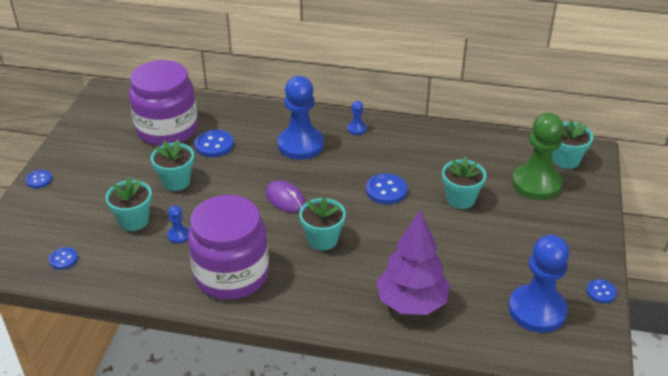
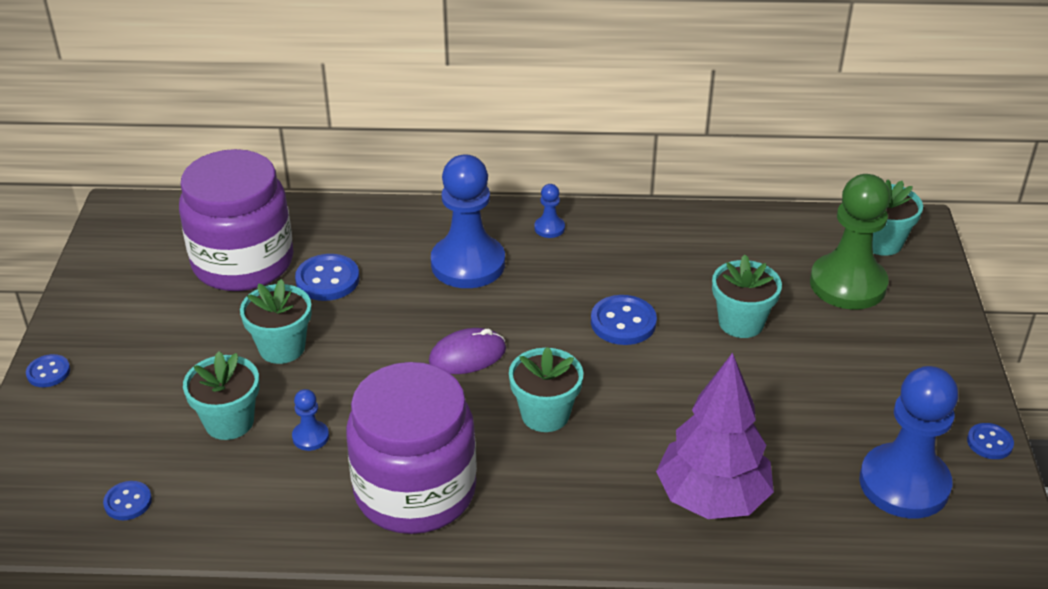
camera: 10 degrees left, 0 degrees up
purple mouse [266,180,305,213] -> purple mouse turned 60 degrees counterclockwise [429,328,506,374]

